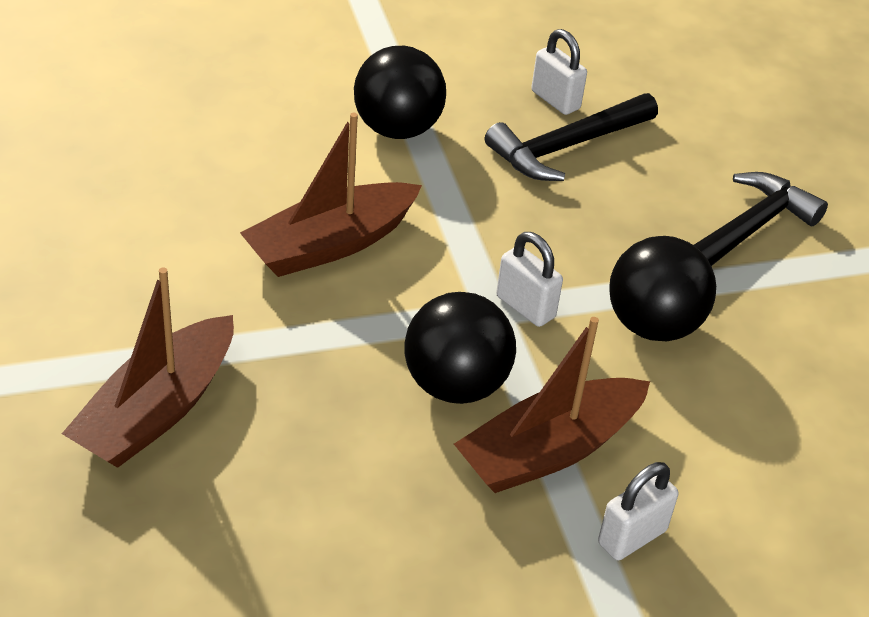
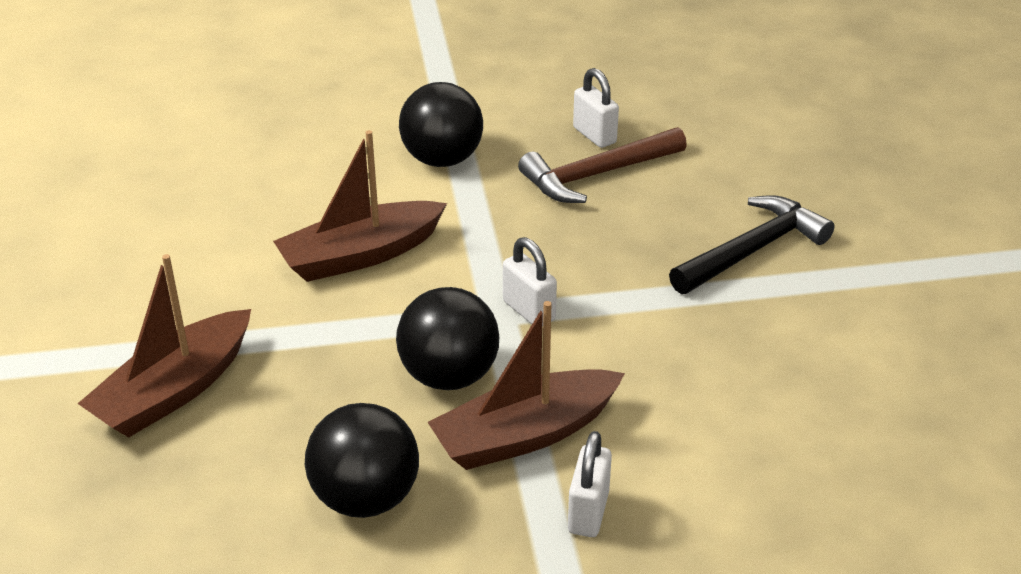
camera: 10 degrees right, 5 degrees down
black hammer [485,93,658,181] -> brown hammer [518,127,687,203]
white padlock [598,462,678,560] -> white padlock turned 45 degrees counterclockwise [568,431,612,537]
black ball [609,236,716,341] -> black ball moved to [305,403,419,518]

